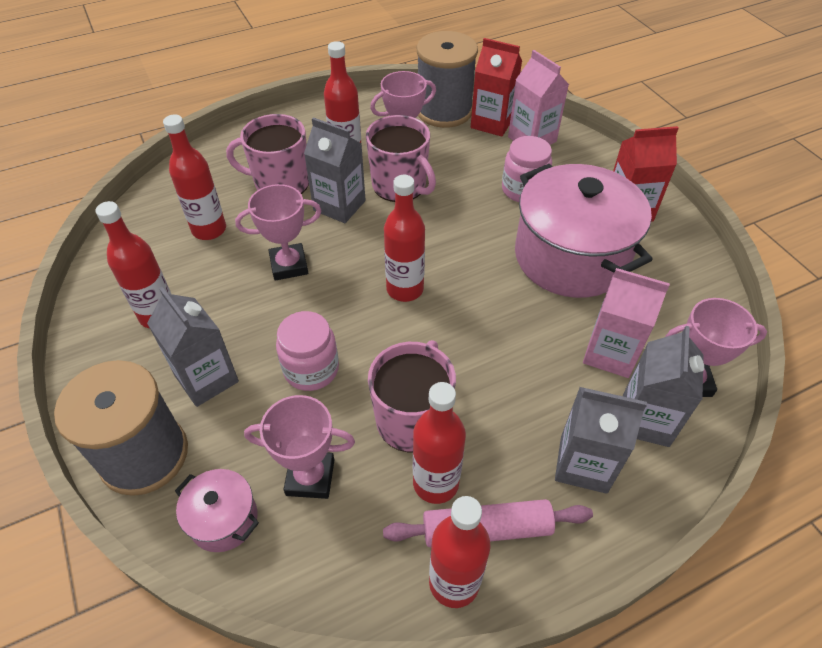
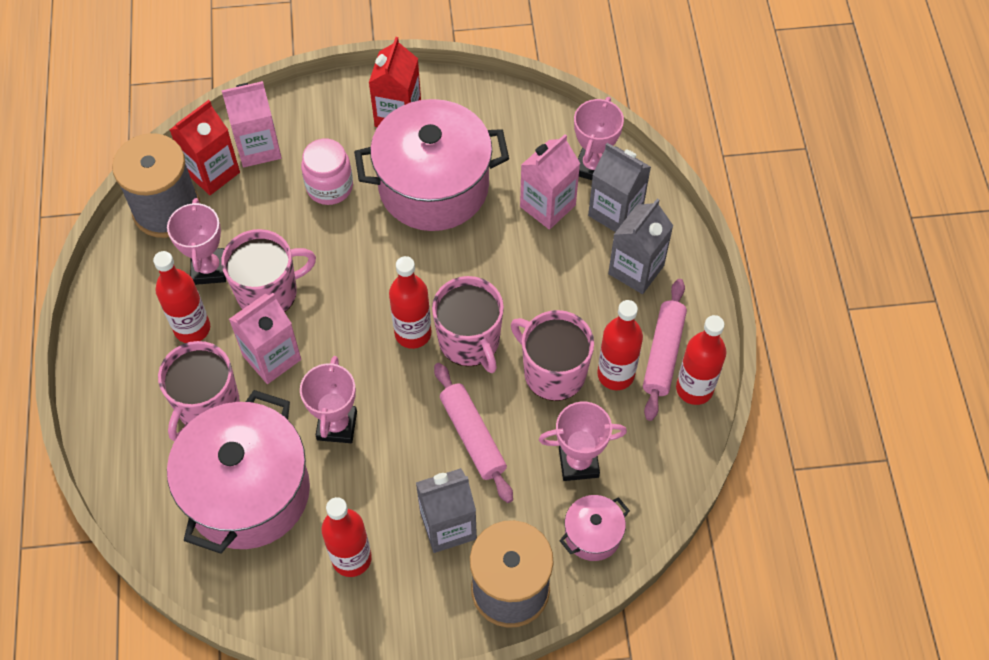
camera: 70 degrees left, 10 degrees up
red bottle [163,115,226,240] -> pink pot [167,390,310,554]
pink trophy [244,395,355,499] -> pink trophy turned 60 degrees clockwise [539,402,627,481]
pink jar [276,311,339,391] -> pink rolling pin [434,363,513,503]
grey carton [304,117,366,223] -> pink carton [229,293,301,384]
none -> pink mug [432,276,504,373]

